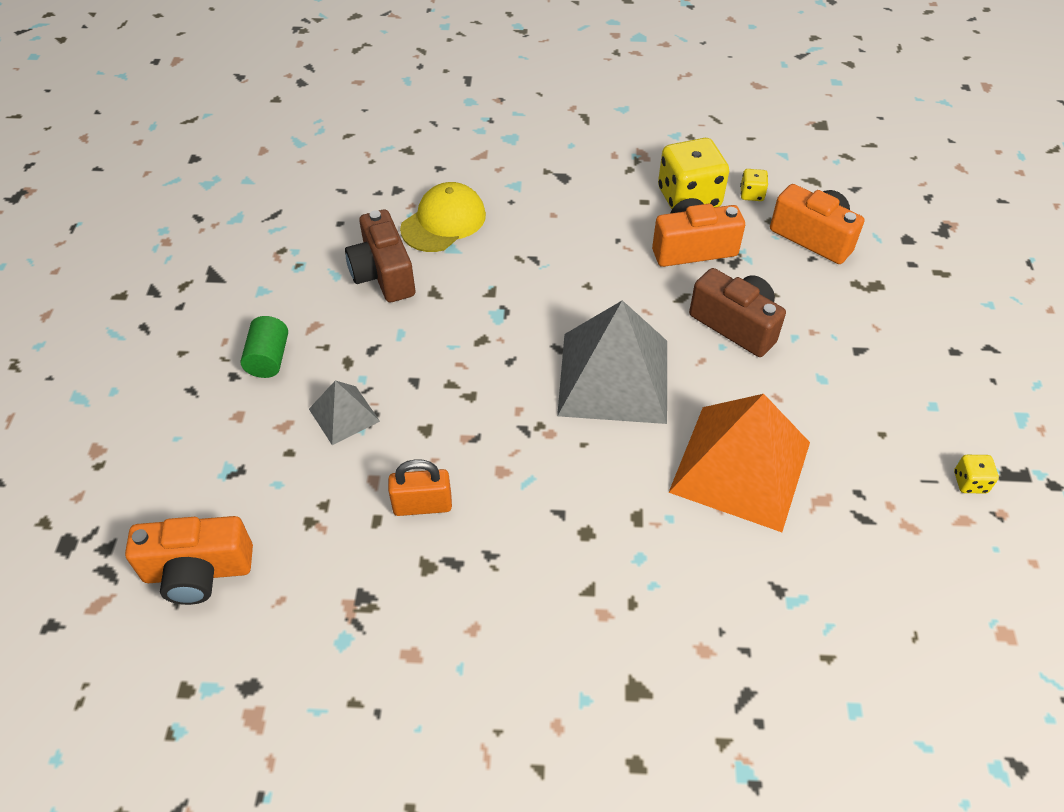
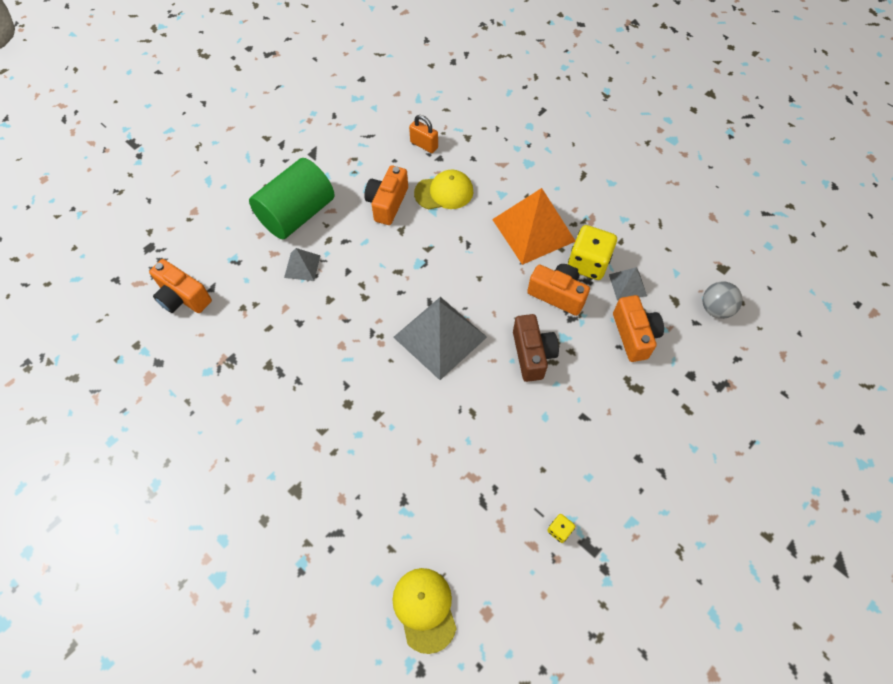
camera: 40 degrees right, 10 degrees up
green cylinder [241,316,288,378] -> green cylinder [249,158,334,239], size x2.30
brown camera [345,209,415,302] -> orange camera [364,165,408,225]
orange padlock [388,459,452,516] -> orange padlock moved to [409,115,438,153]
orange pyramid [669,394,810,532] -> orange pyramid moved to [492,188,575,265]
yellow dice [740,169,768,201] -> grey pyramid [609,267,647,301]
none -> yellow cap [392,568,457,654]
none -> grey ball [702,282,743,319]

